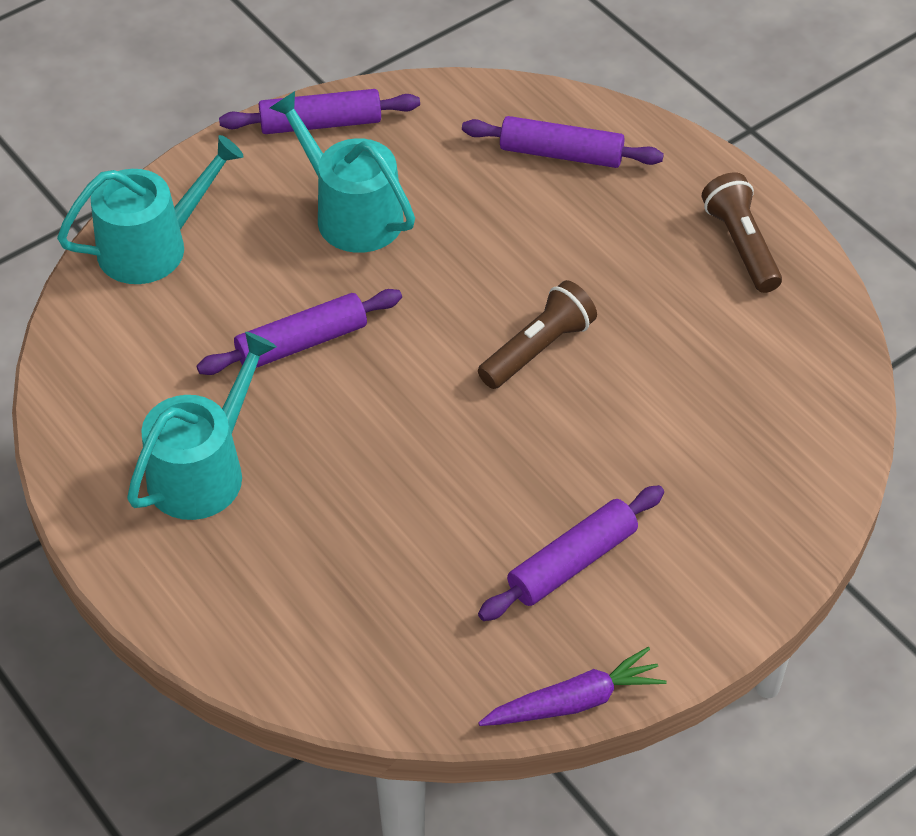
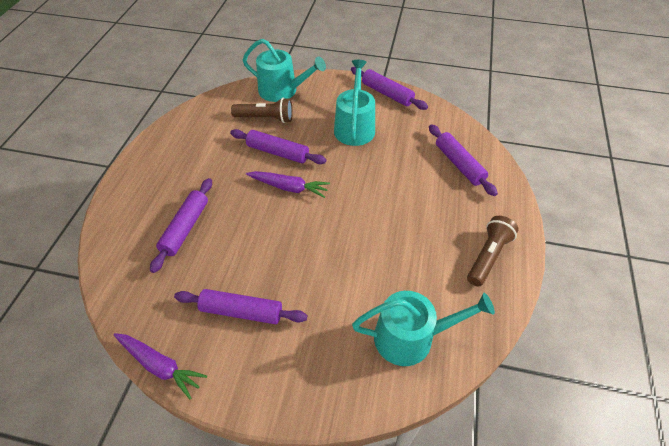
camera: 50 degrees right, 0 degrees up
turquoise watering can [127,332,277,520] -> turquoise watering can moved to [352,291,495,366]
brown flashlight [478,280,597,389] -> brown flashlight moved to [231,98,293,123]
none -> purple rolling pin [150,178,212,273]
none -> purple carrot [246,171,330,198]

